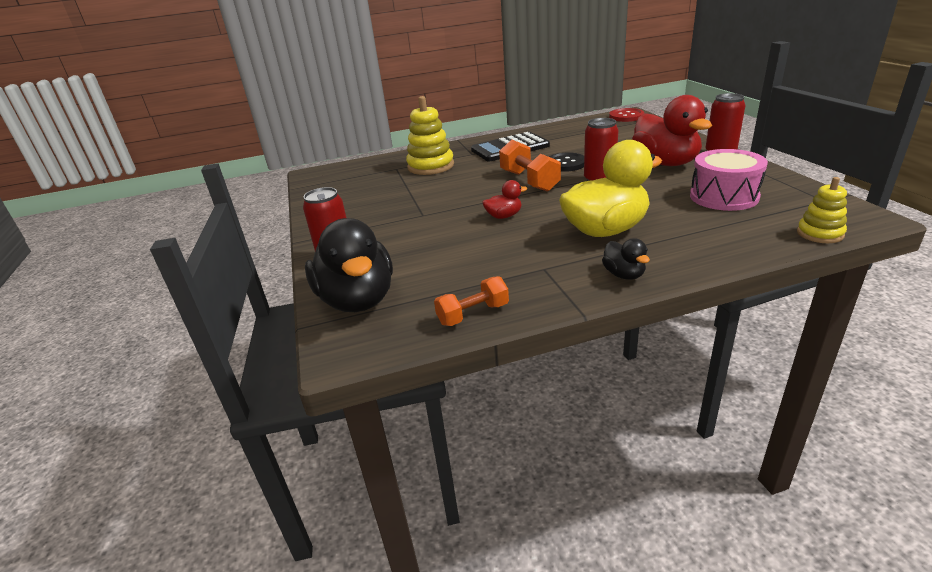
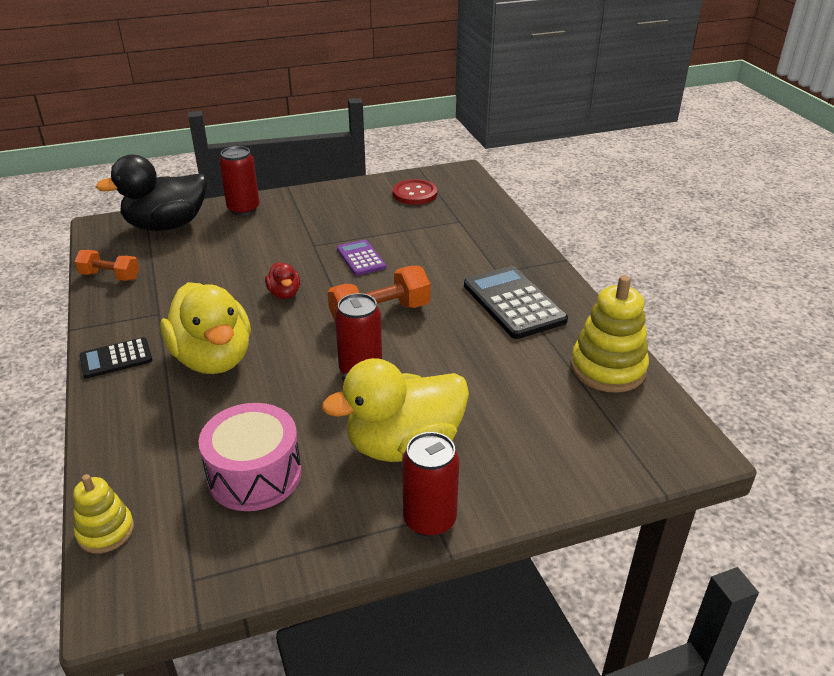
camera: 85 degrees right, 5 degrees up
yellow stacking toy [406,96,454,175] -> yellow stacking toy moved to [570,275,649,393]
orange dumbbell [434,276,509,326] -> orange dumbbell turned 45 degrees counterclockwise [74,250,139,281]
black button [549,152,584,172] -> none
black duck [602,238,650,280] -> black calculator [80,337,152,379]
red button [609,108,644,122] -> red button moved to [393,179,437,205]
red duck [632,95,712,166] -> yellow duck [322,358,469,462]
none -> purple calculator [337,240,386,276]

